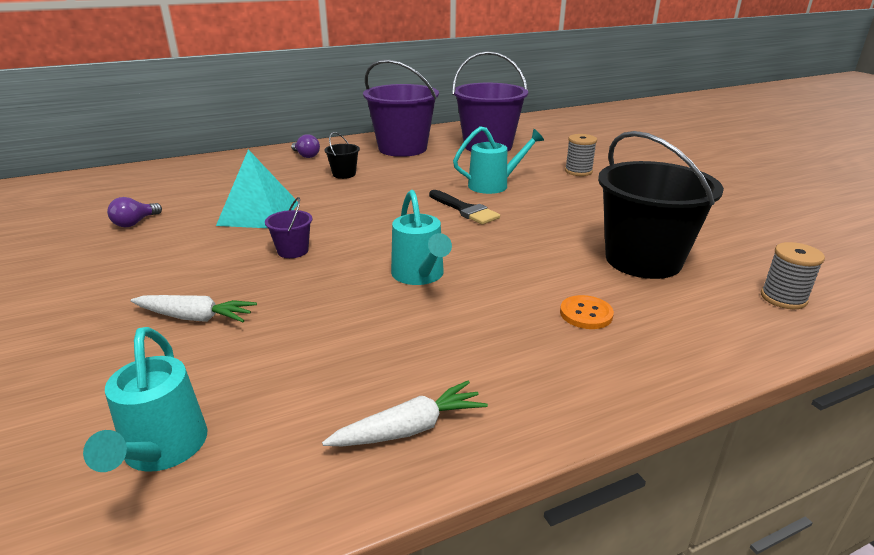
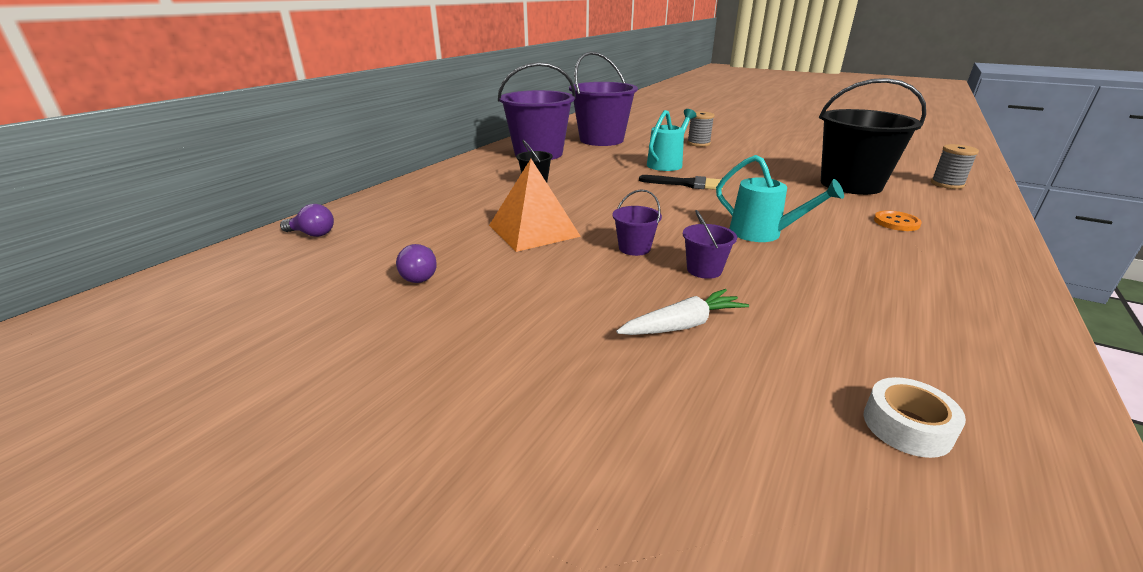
camera: 35 degrees left, 0 degrees up
turquoise watering can [83,327,208,472] -> white tape [863,377,966,458]
turquoise pyramid [216,149,298,228] -> orange pyramid [489,159,581,252]
purple light bulb [291,134,320,158] -> purple light bulb moved to [280,204,334,237]
white carrot [322,381,488,446] -> none
none -> purple bucket [683,210,737,279]

